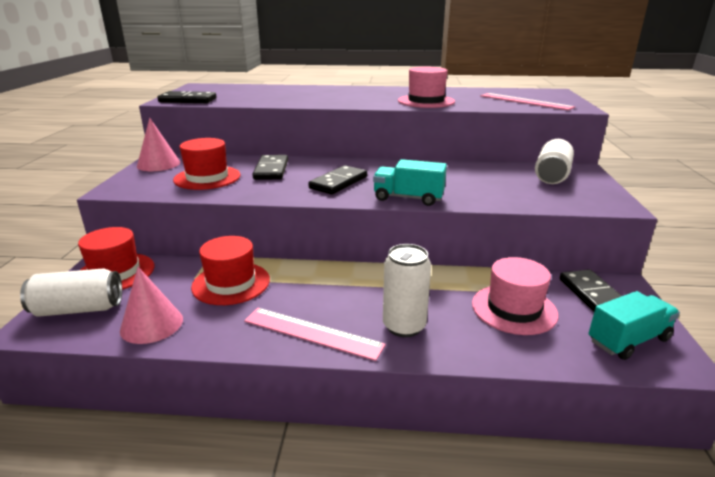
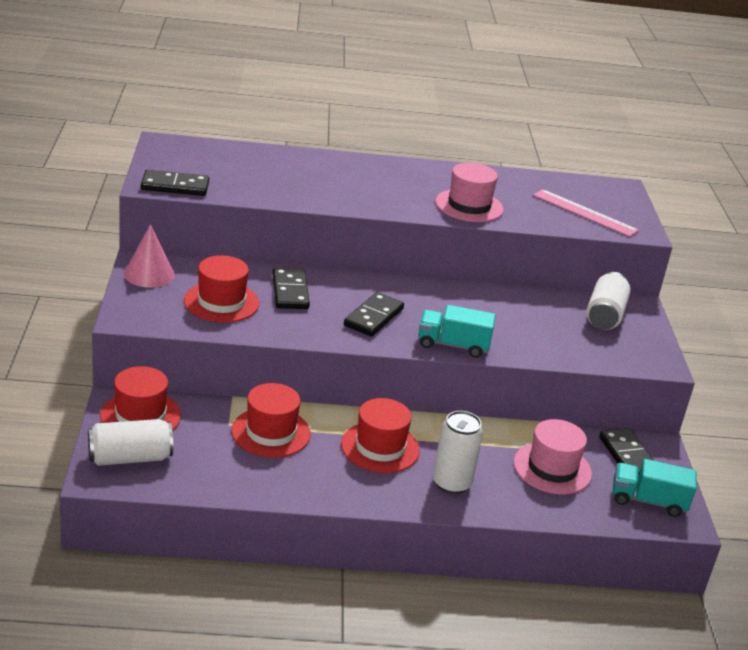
camera: 10 degrees left, 5 degrees up
pink cone [120,267,183,344] -> none
pink ruler [244,308,386,361] -> none
turquoise truck [589,291,680,360] -> turquoise truck turned 135 degrees counterclockwise [613,459,697,517]
none -> red hat [341,398,420,473]

